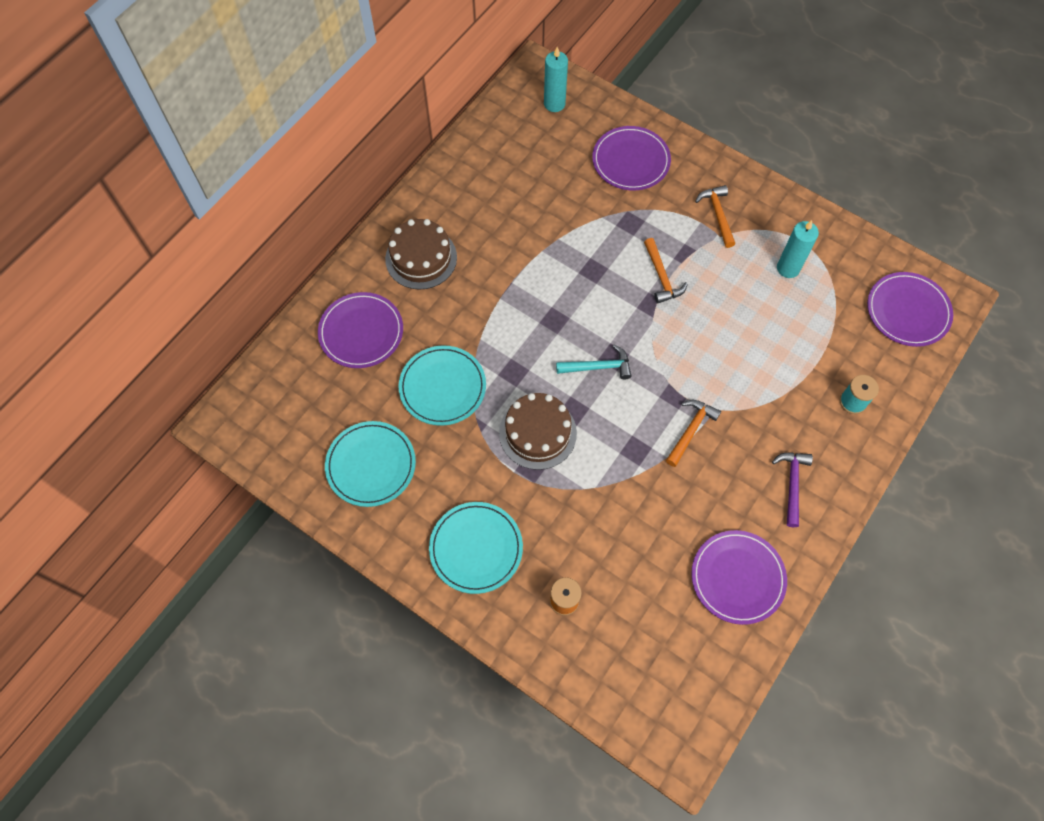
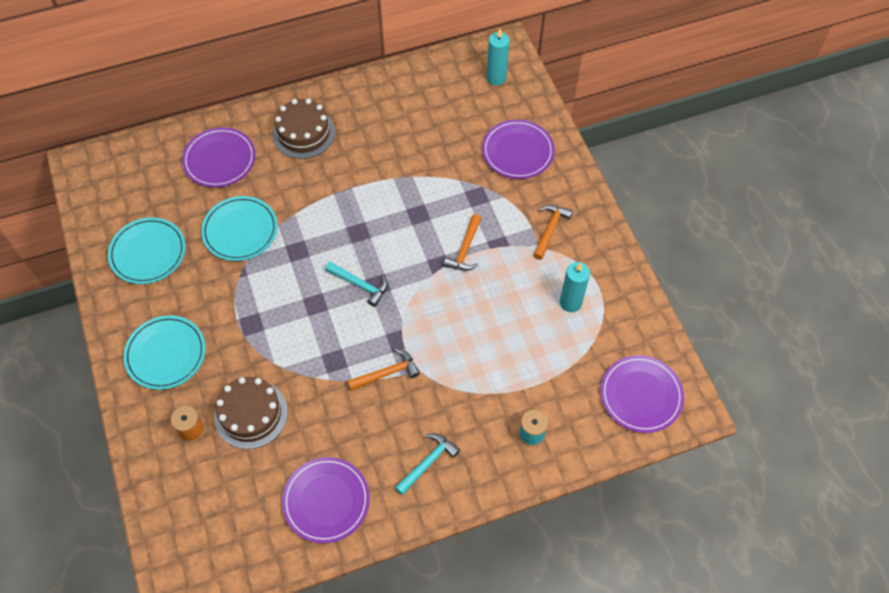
camera: 35 degrees right, 5 degrees down
brown cake [499,393,577,470] -> brown cake moved to [214,377,288,449]
purple hammer [772,452,813,527] -> turquoise hammer [395,433,460,495]

